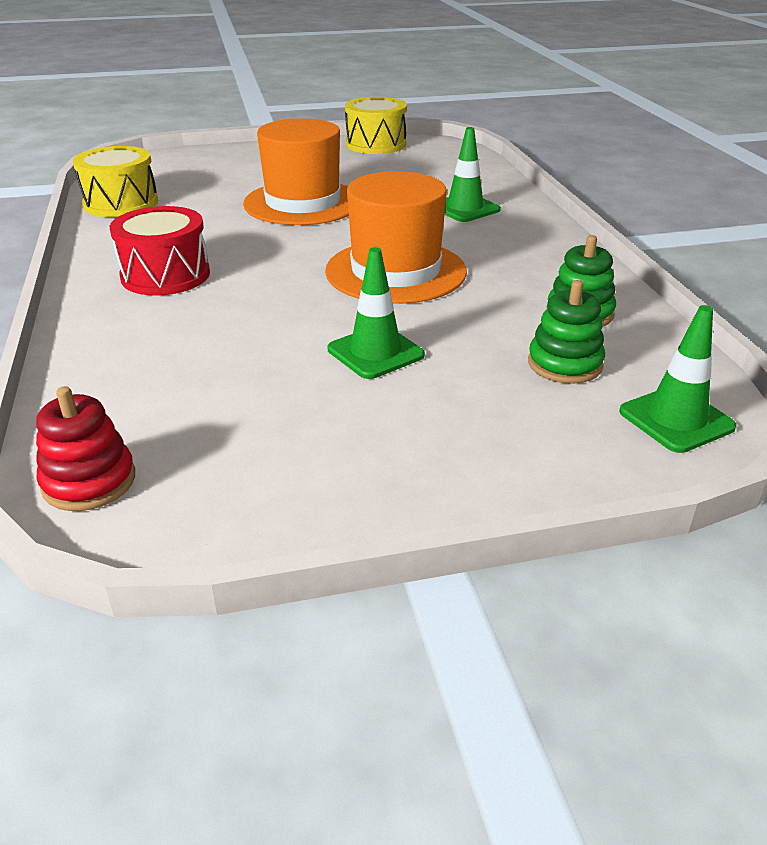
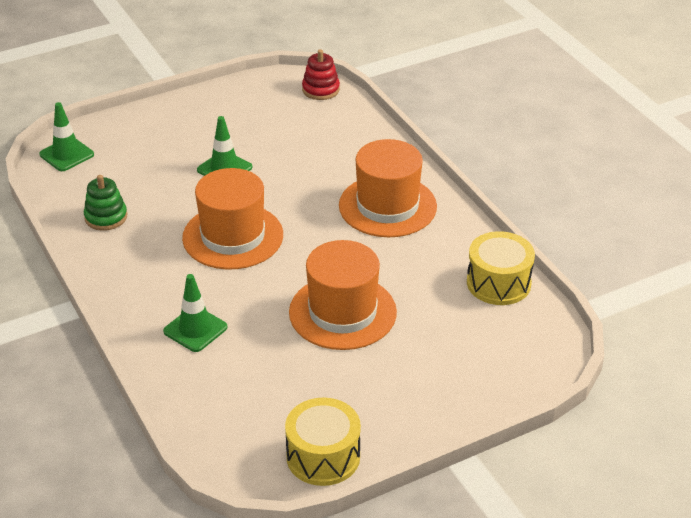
camera: 165 degrees right, 5 degrees up
red drum [110,206,210,296] -> orange hat [339,139,437,237]
green stacking toy [528,280,605,384] -> none

